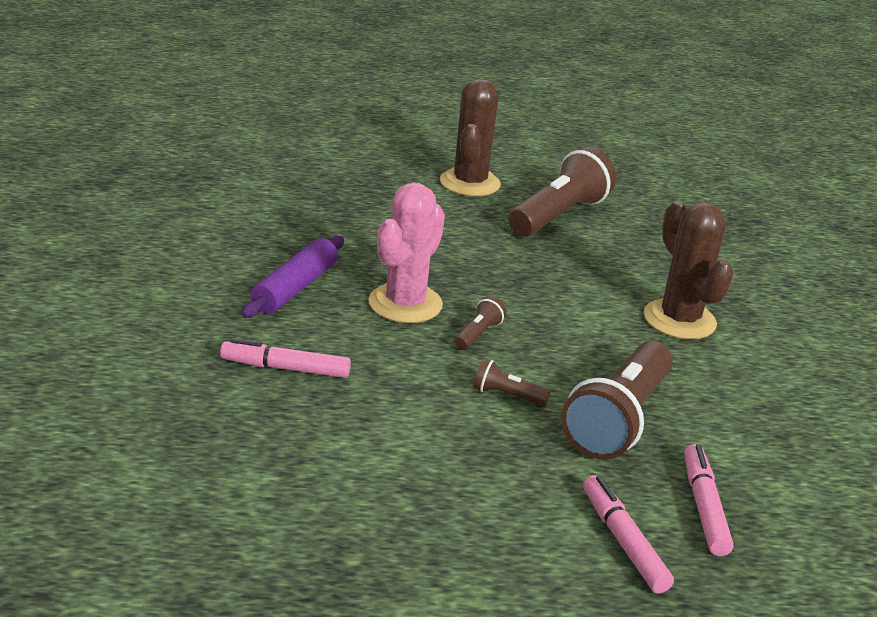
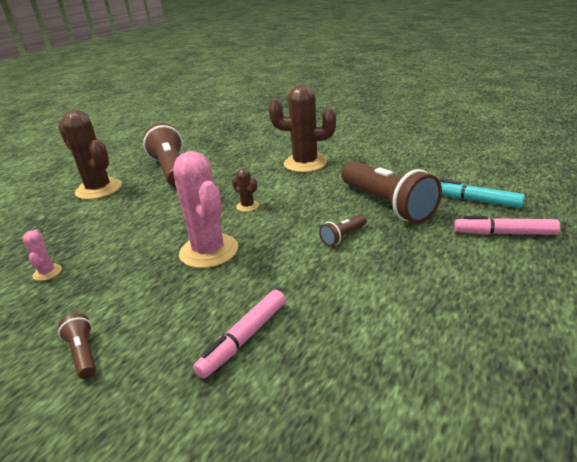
camera: 55 degrees left, 0 degrees up
purple rolling pin [241,236,344,318] -> none
brown flashlight [454,296,507,350] -> brown flashlight moved to [58,313,96,379]
pink marker [684,444,734,556] -> turquoise marker [440,179,525,208]
none -> pink cactus [22,230,62,281]
none -> brown cactus [232,168,259,212]

